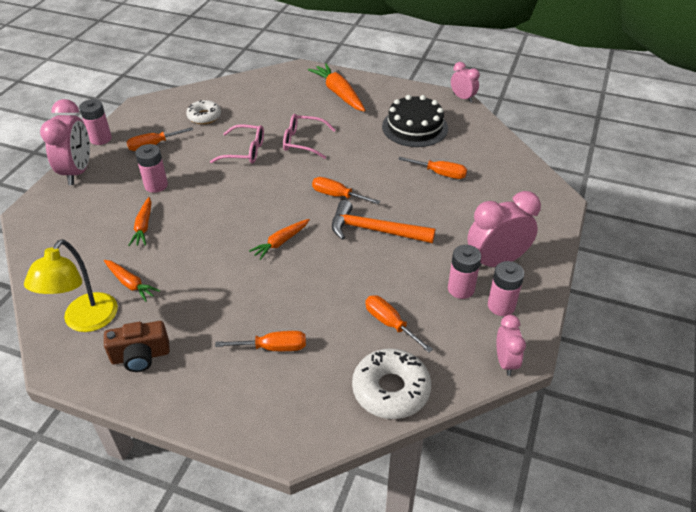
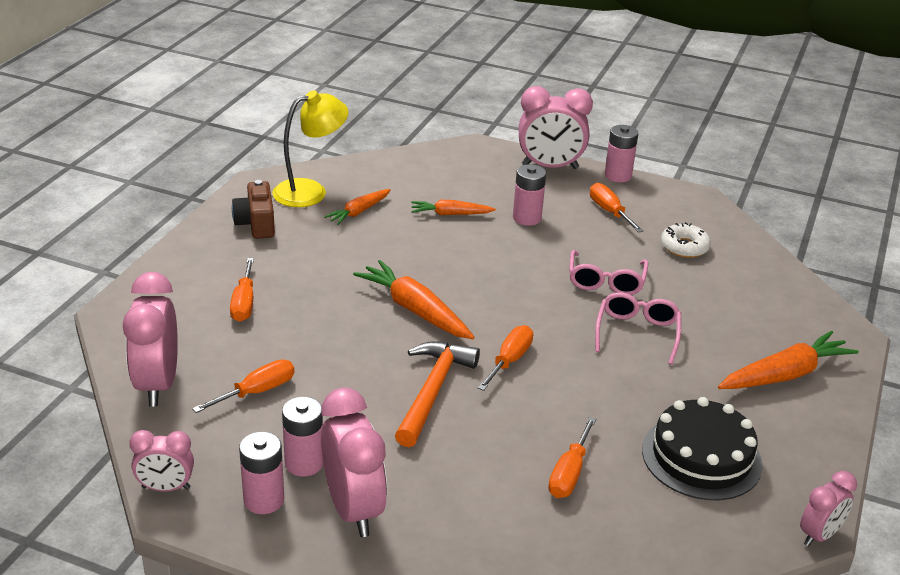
camera: 90 degrees right, 10 degrees down
yellow lamp [24,239,118,332] -> yellow lamp turned 135 degrees clockwise [273,90,349,207]
orange carrot [249,219,310,260] -> orange carrot [353,260,475,339], size x1.65
white donut [352,348,431,419] -> pink clock [123,272,178,406]

